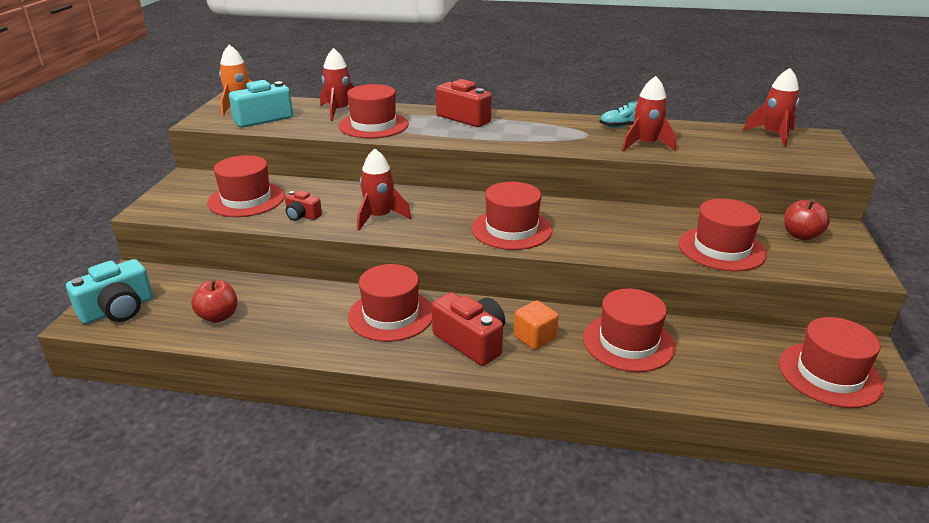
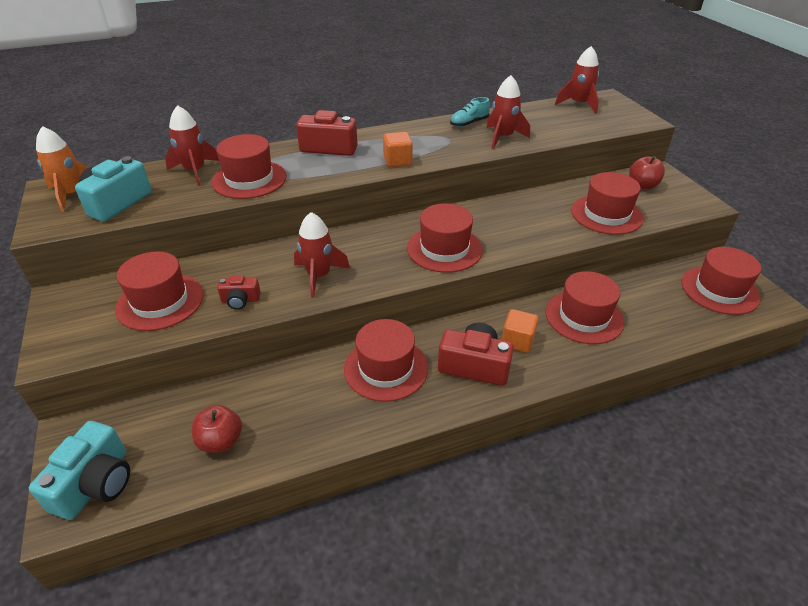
camera: 30 degrees left, 10 degrees up
none -> orange cube [383,132,413,167]

